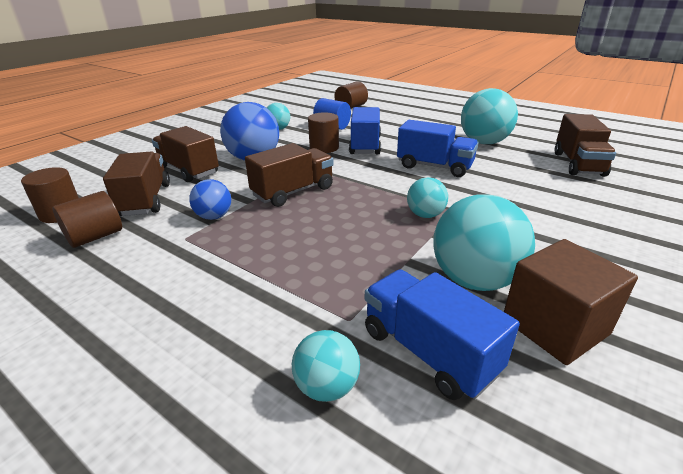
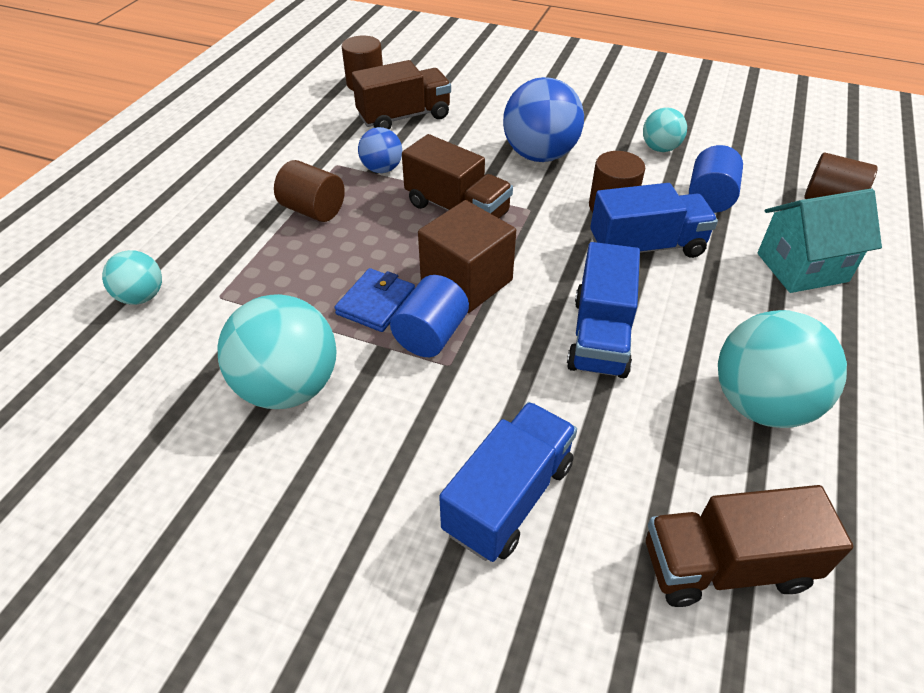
camera: 75 degrees right, 15 degrees up
brown cylinder [52,191,122,248] -> brown cylinder moved to [274,160,345,222]
brown truck [152,126,219,182] -> none
blue truck [365,269,520,400] -> blue truck moved to [439,402,577,562]
turquoise ball [407,177,448,218] -> blue cylinder [390,275,469,357]
brown cube [504,239,638,365] -> brown cube moved to [418,200,516,313]
none -> blue wallet [334,268,415,332]
none -> turquoise house [757,189,882,293]

